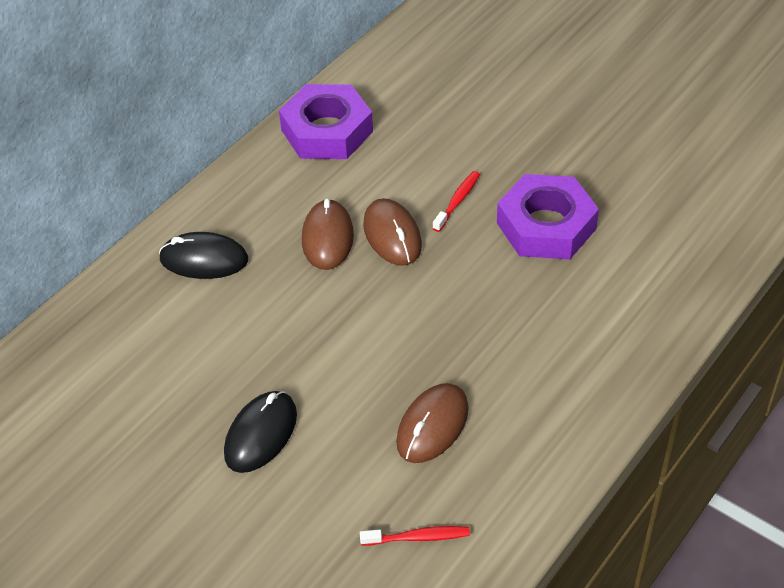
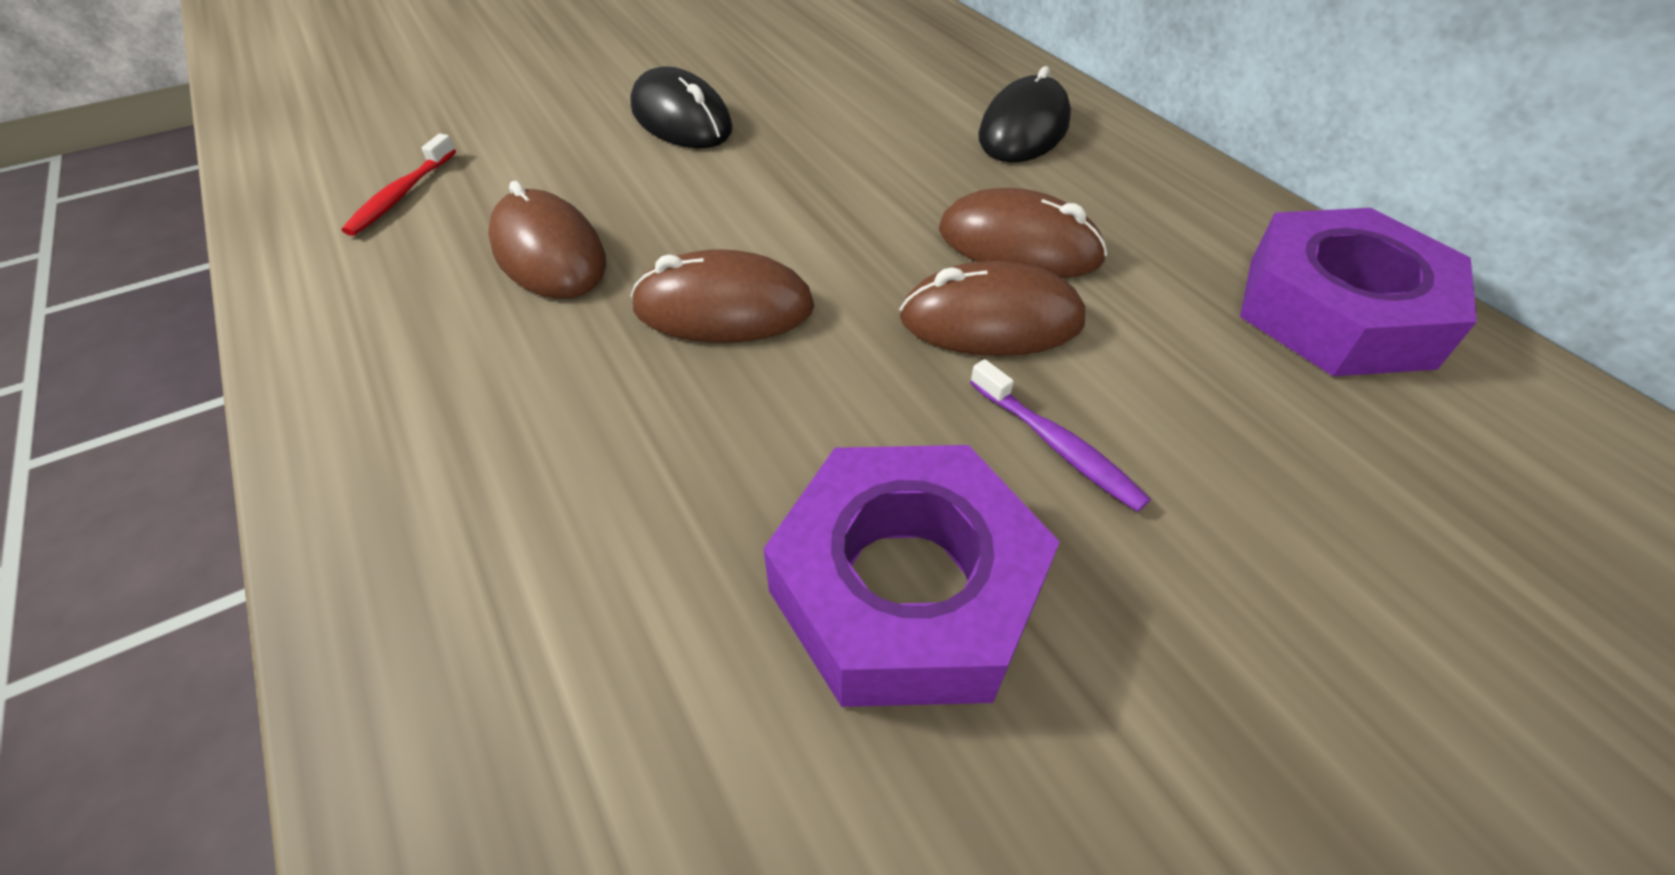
camera: 110 degrees right, 0 degrees up
red toothbrush [432,171,480,232] -> purple toothbrush [970,359,1151,512]
none -> brown mouse [630,249,814,343]

